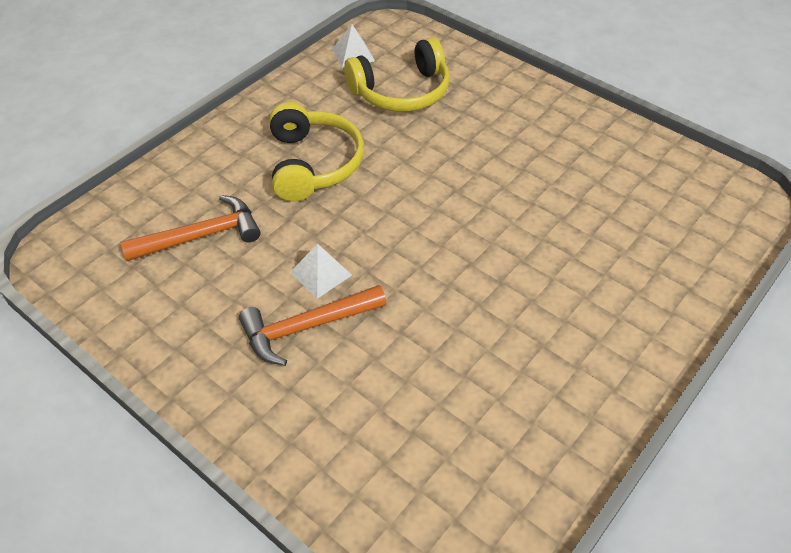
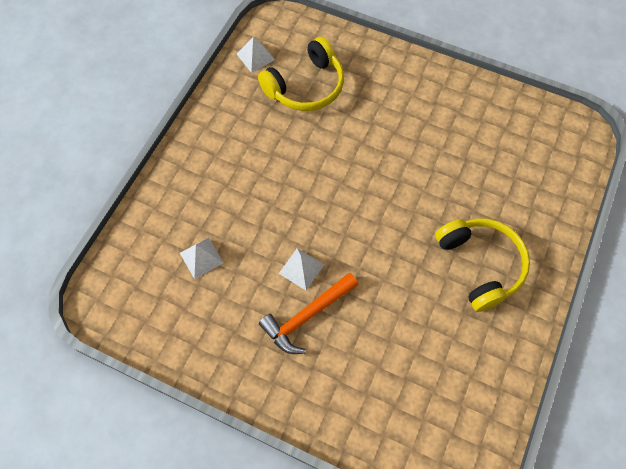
camera: 15 degrees left, 15 degrees up
orange hammer [120,195,261,261] -> white pyramid [180,237,224,279]
yellow headphones [270,102,364,201] -> yellow headphones moved to [435,218,530,312]

